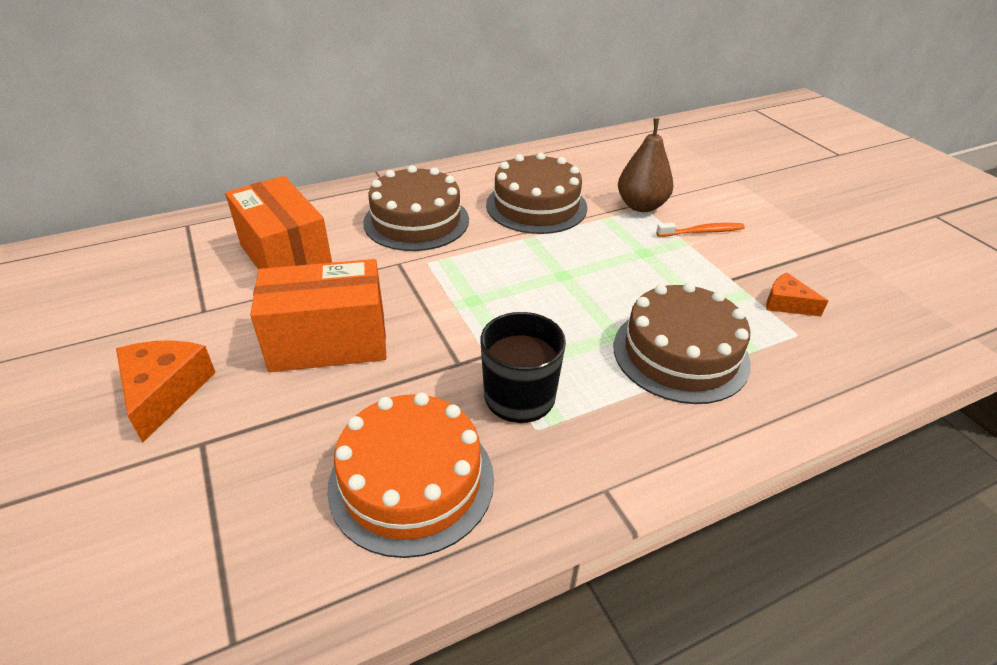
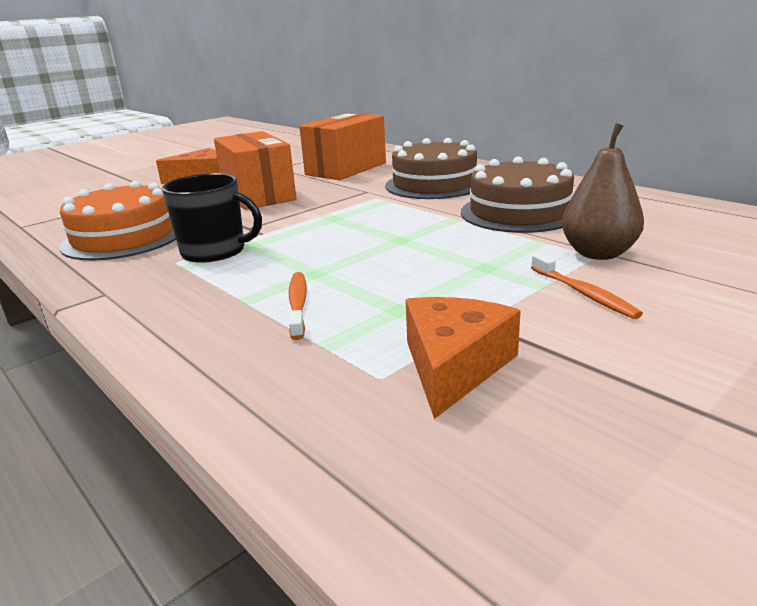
camera: 75 degrees right, 15 degrees down
brown cake [614,282,751,404] -> orange toothbrush [289,272,307,340]
orange cheese [766,273,828,317] -> orange cheese [406,297,521,419], size x1.61

